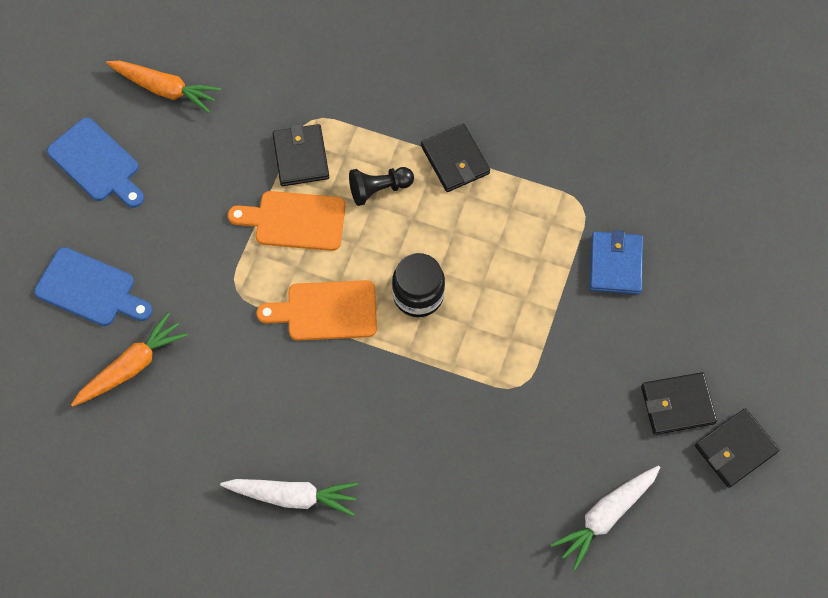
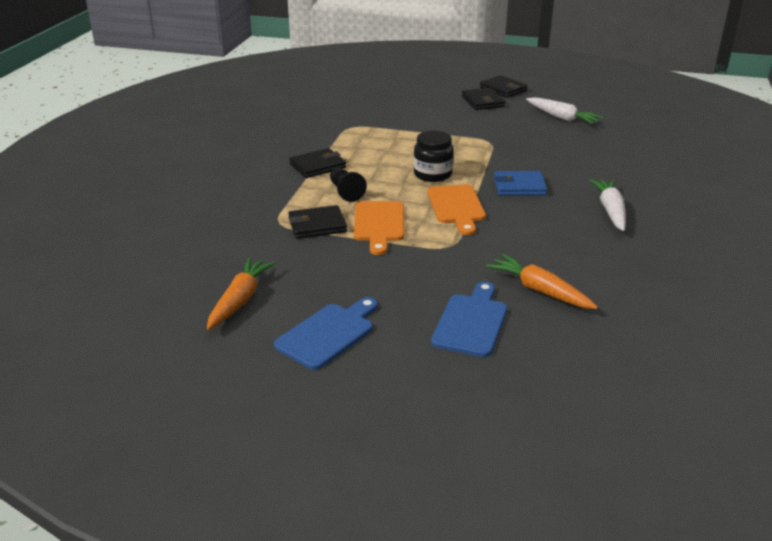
camera: 95 degrees left, 35 degrees down
blue wallet [590,230,643,294] -> blue wallet moved to [494,171,547,196]

